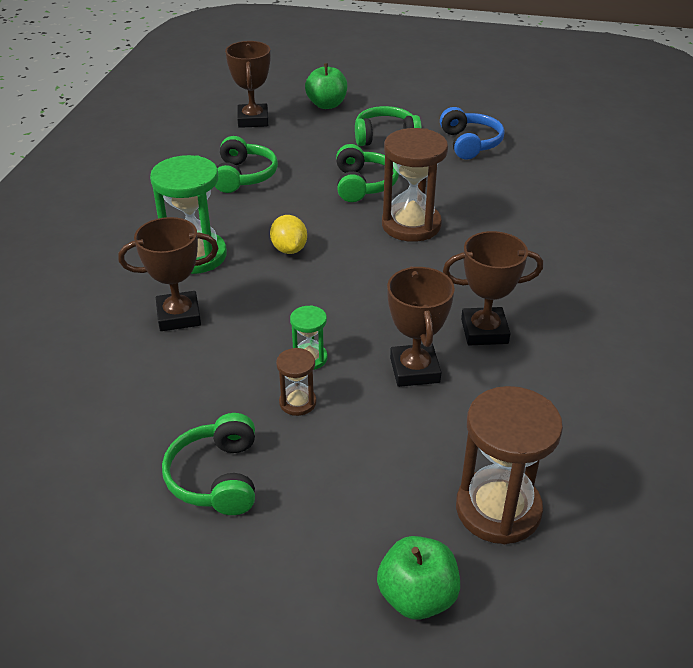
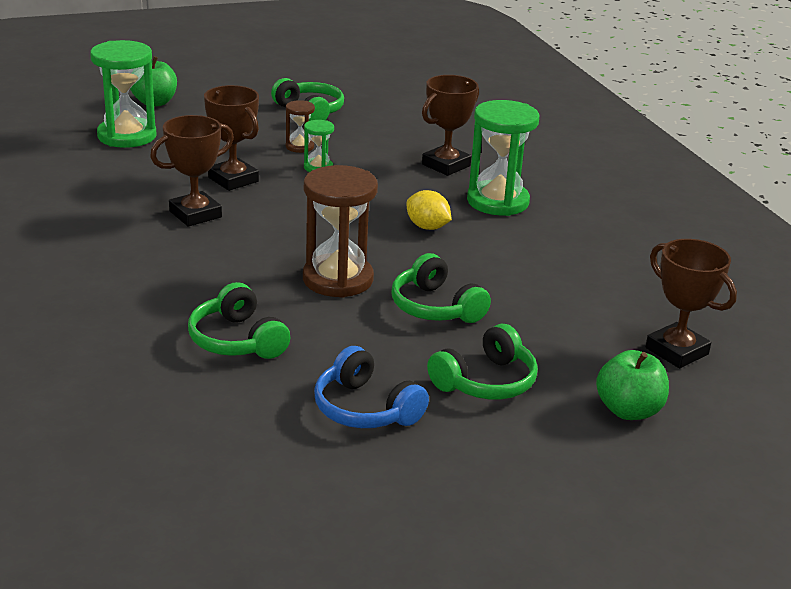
camera: 145 degrees right, 10 degrees down
green headphones [215,136,278,193] -> green headphones moved to [188,282,291,359]
brown hourglass [456,386,563,544] -> green hourglass [90,40,157,148]

